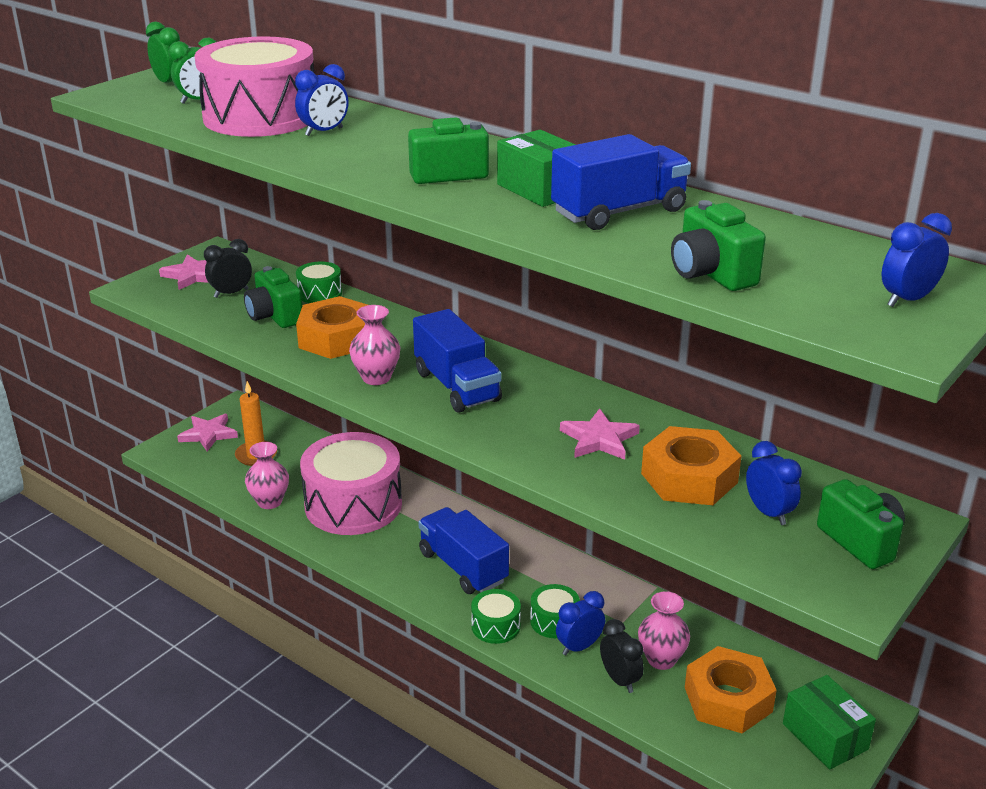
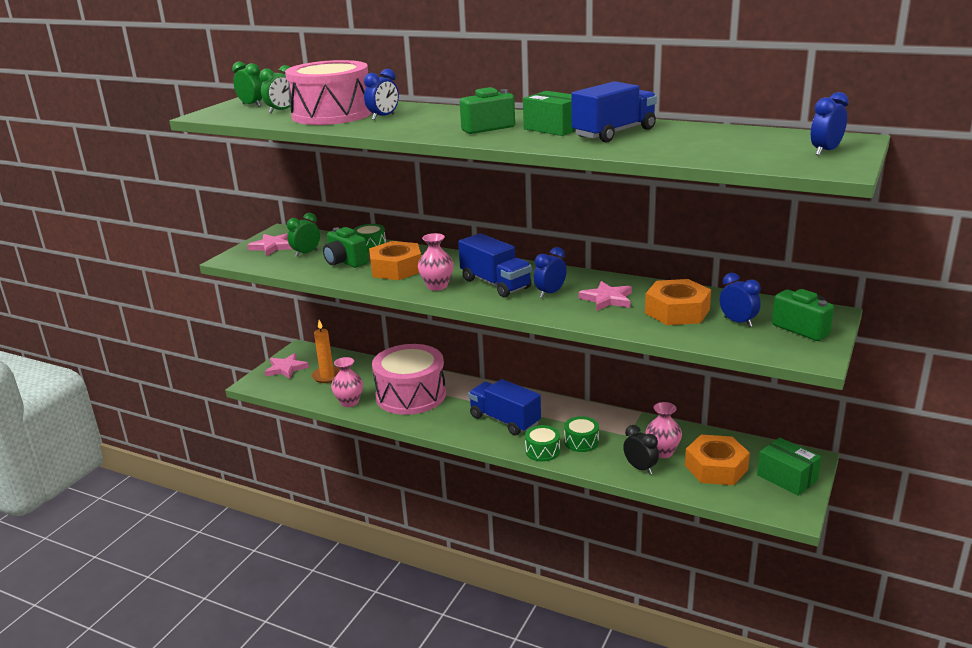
camera: 10 degrees left, 5 degrees down
black clock [204,239,252,298] -> green clock [287,213,320,257]
blue clock [556,591,605,655] -> blue clock moved to [534,247,567,298]
green camera [671,200,766,291] -> none

